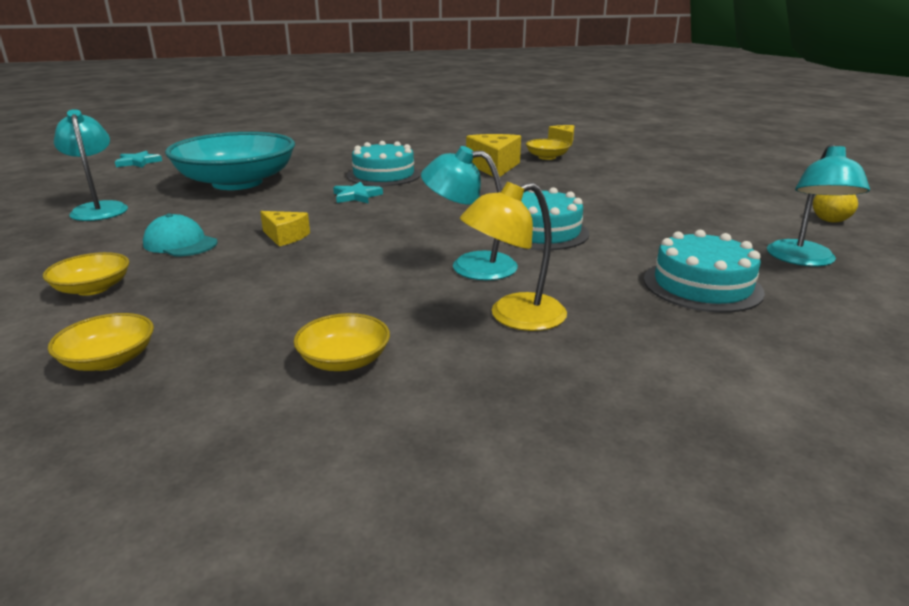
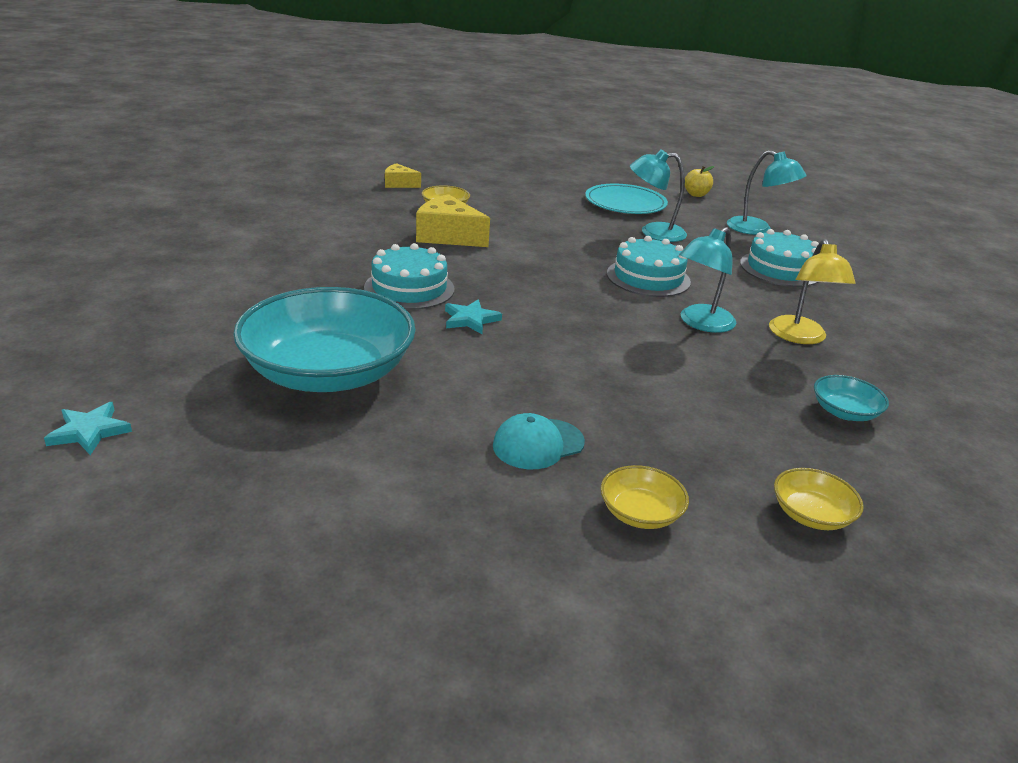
camera: 65 degrees left, 5 degrees up
turquoise lamp [54,109,128,221] -> turquoise lamp moved to [630,149,687,242]
yellow cheese [260,211,310,246] -> none
yellow bowl [294,313,390,371] -> turquoise bowl [814,375,889,421]
none -> turquoise plate [585,184,668,214]

